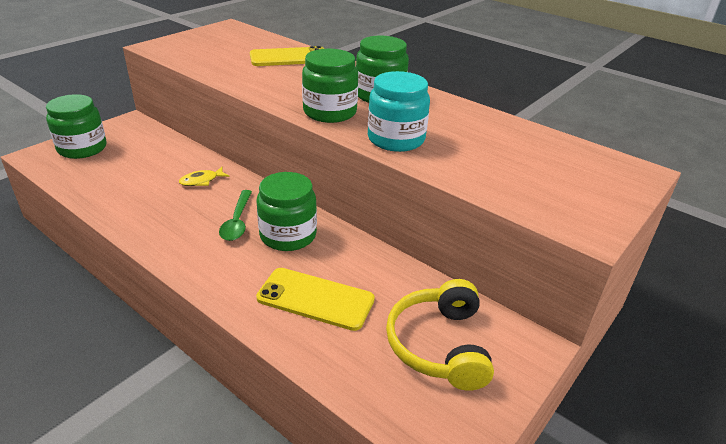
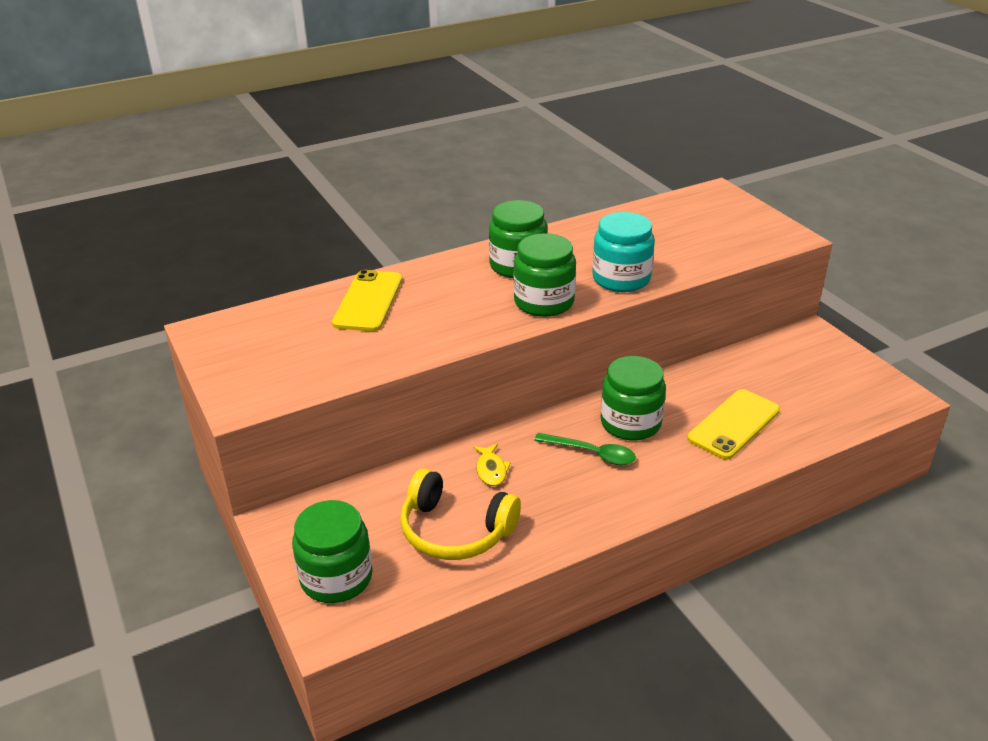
camera: 65 degrees left, 0 degrees up
yellow headphones [386,279,494,391] -> yellow headphones moved to [400,468,521,560]

